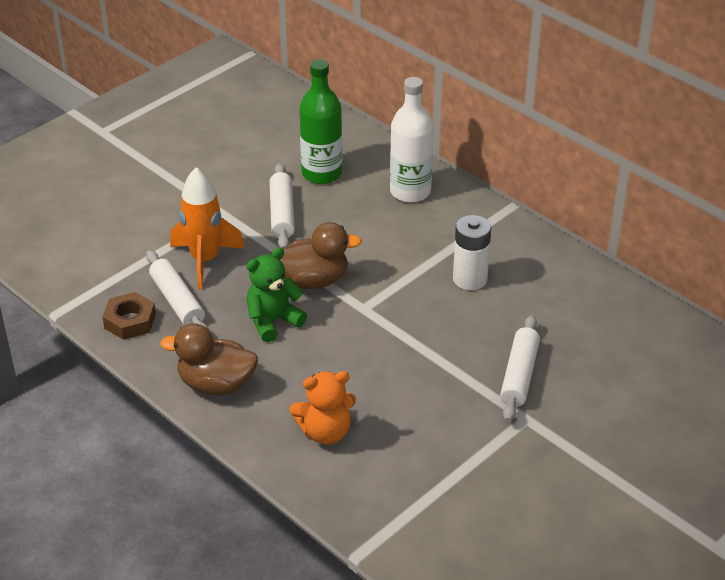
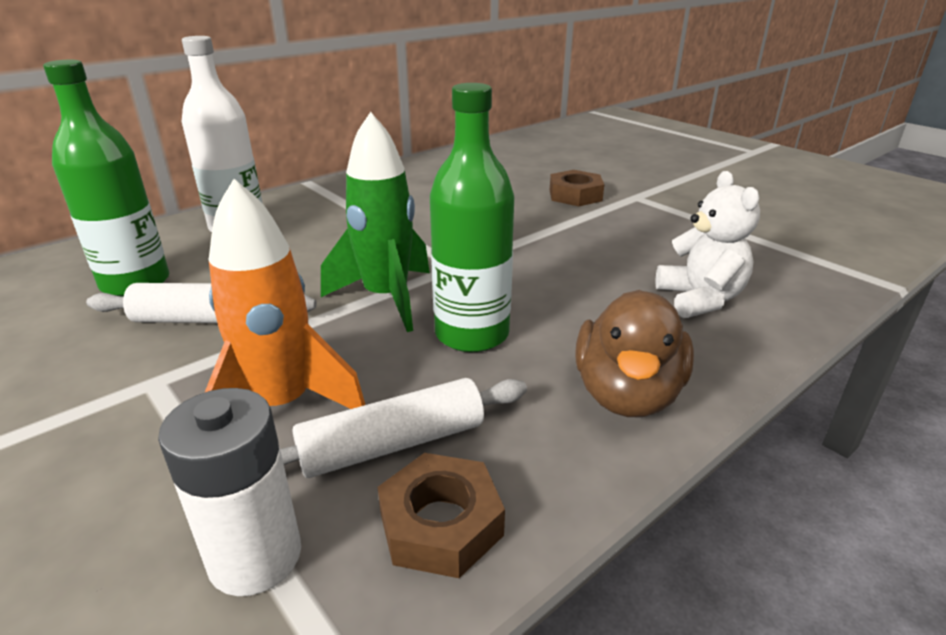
camera: 85 degrees left, 10 degrees down
green teddy bear [246,247,307,342] -> green bottle [430,83,514,352]
brown duck [271,222,362,289] -> green rocket [321,112,430,332]
orange teddy bear [290,371,356,445] -> white teddy bear [656,171,760,318]
white battery [453,215,491,290] -> white battery moved to [158,388,301,596]
white rolling pin [500,315,540,422] -> brown nut [550,170,604,206]

